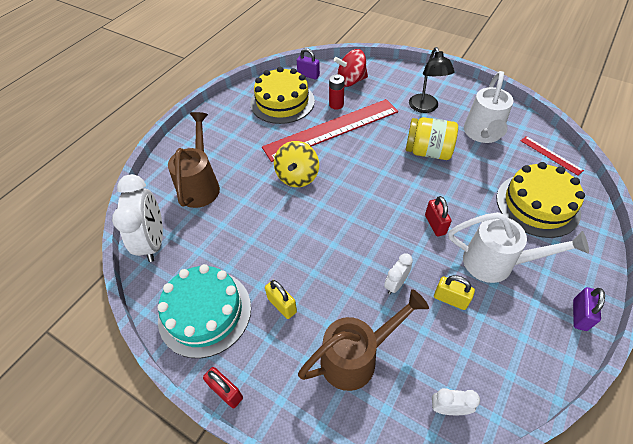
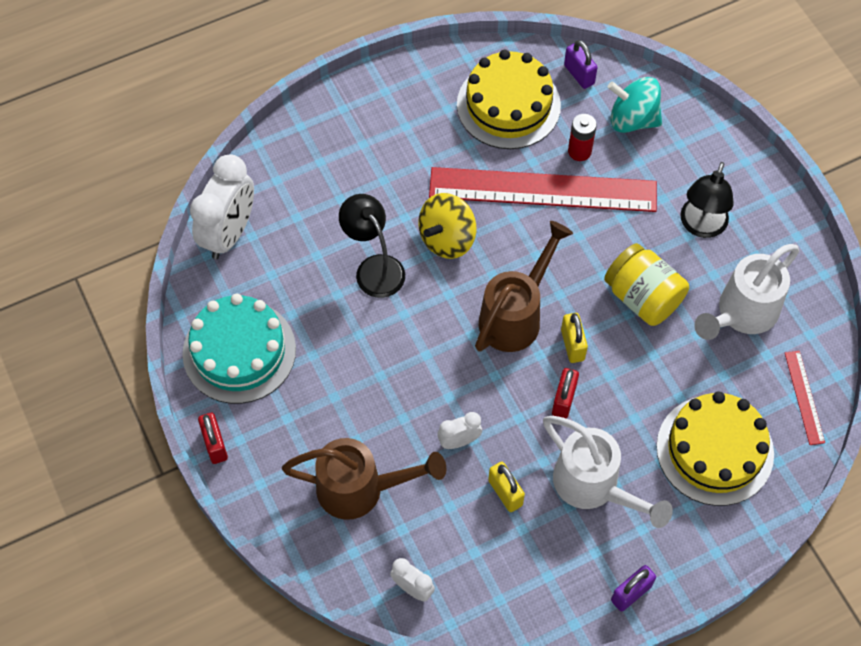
camera: 30 degrees right, 10 degrees up
brown watering can [168,112,220,208] -> brown watering can moved to [475,221,573,352]
yellow padlock [265,280,297,319] -> yellow padlock moved to [561,313,588,363]
red spinning top [334,49,368,87] -> turquoise spinning top [608,77,662,133]
none -> black lamp [339,194,405,298]

